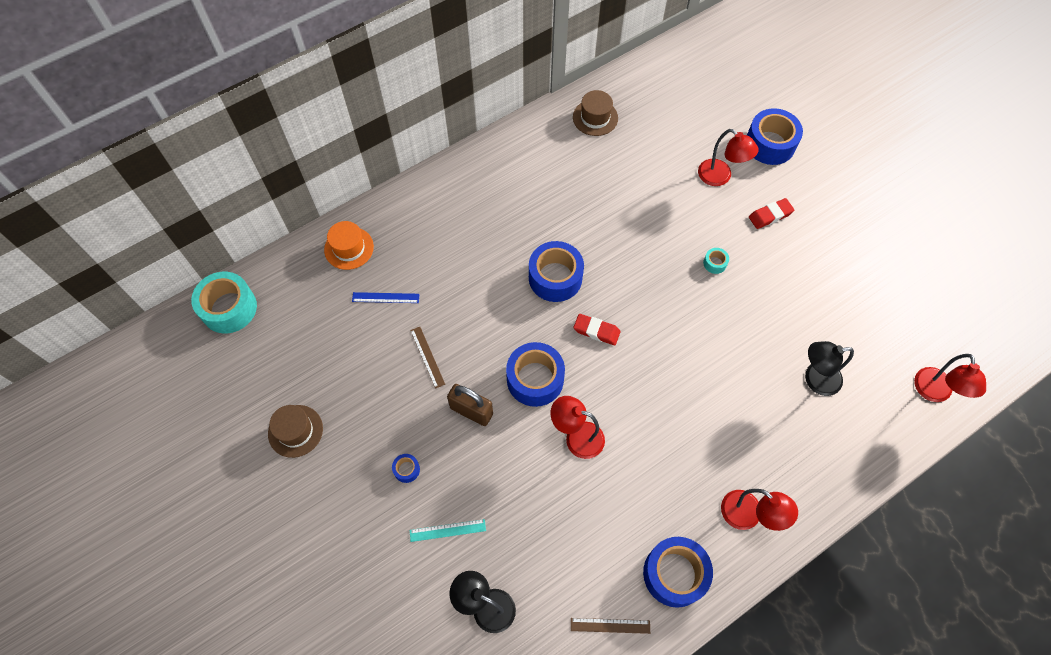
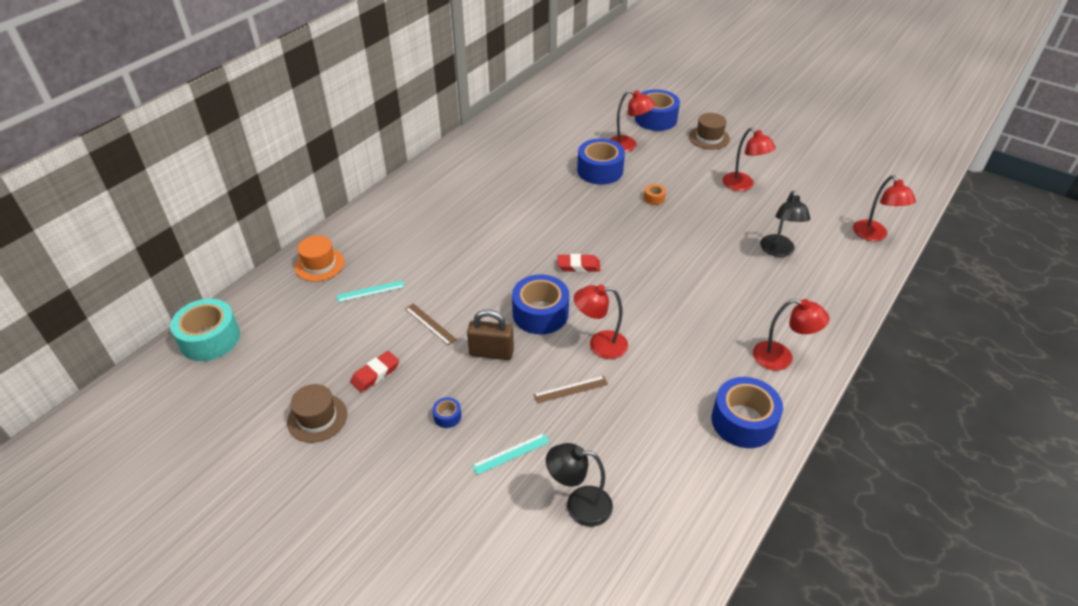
camera: 20 degrees left, 20 degrees down
blue ruler [352,292,420,303] -> turquoise ruler [336,280,405,302]
blue tape [529,241,584,302] -> blue tape moved to [577,139,625,185]
brown ruler [571,618,650,634] -> brown ruler moved to [533,376,608,404]
brown hat [573,90,618,136] -> brown hat moved to [689,113,730,150]
turquoise tape [703,248,729,274] -> orange tape [644,184,666,205]
red eraser [749,198,794,229] -> red eraser moved to [350,351,399,392]
black lamp [805,341,854,396] -> black lamp turned 60 degrees counterclockwise [760,190,810,257]
none -> red lamp [723,127,776,191]

